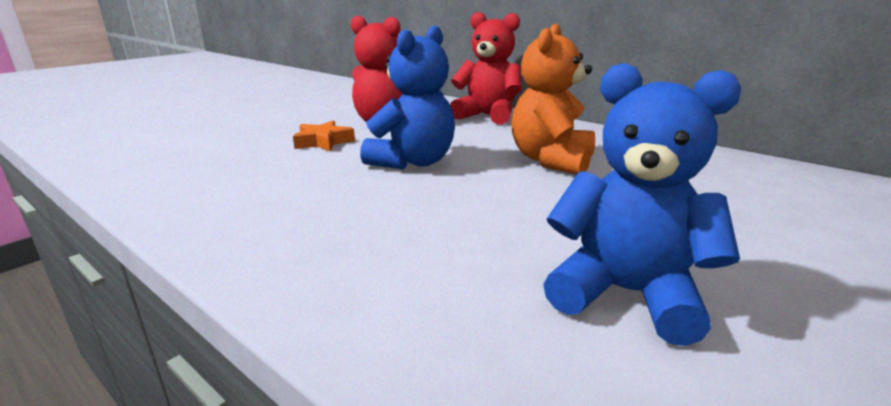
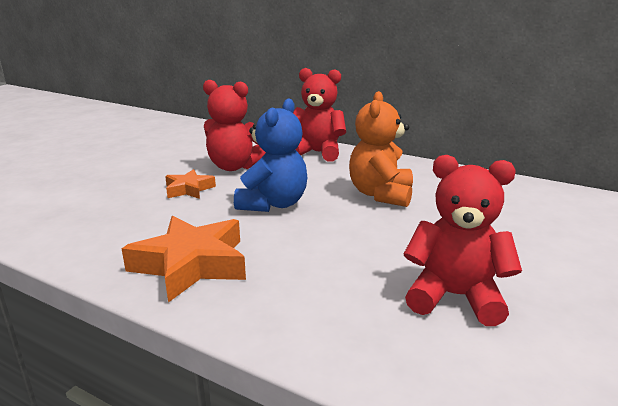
camera: 10 degrees left, 0 degrees up
blue teddy bear [543,63,741,346] -> red teddy bear [404,155,522,326]
none -> orange star [122,216,246,303]

